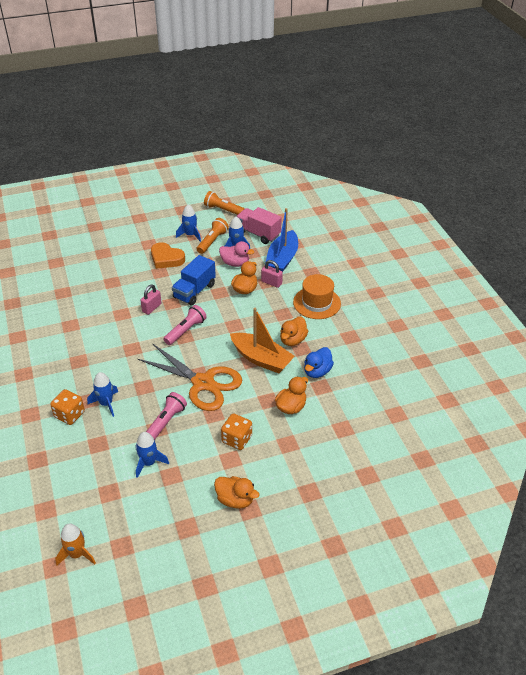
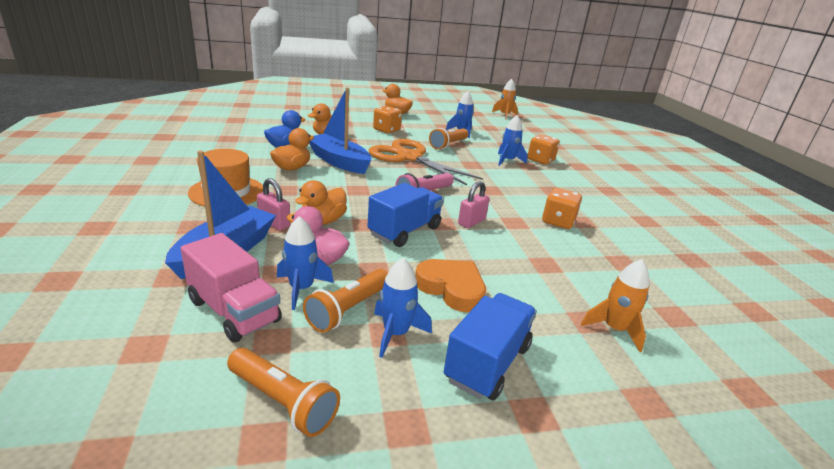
camera: 175 degrees left, 15 degrees down
pink flashlight [146,392,187,440] -> orange flashlight [429,128,468,150]
orange boat [230,308,295,373] -> blue boat [309,88,371,174]
none -> blue truck [444,293,537,400]
none -> orange dice [542,188,582,229]
none -> orange rocket [581,259,650,352]

